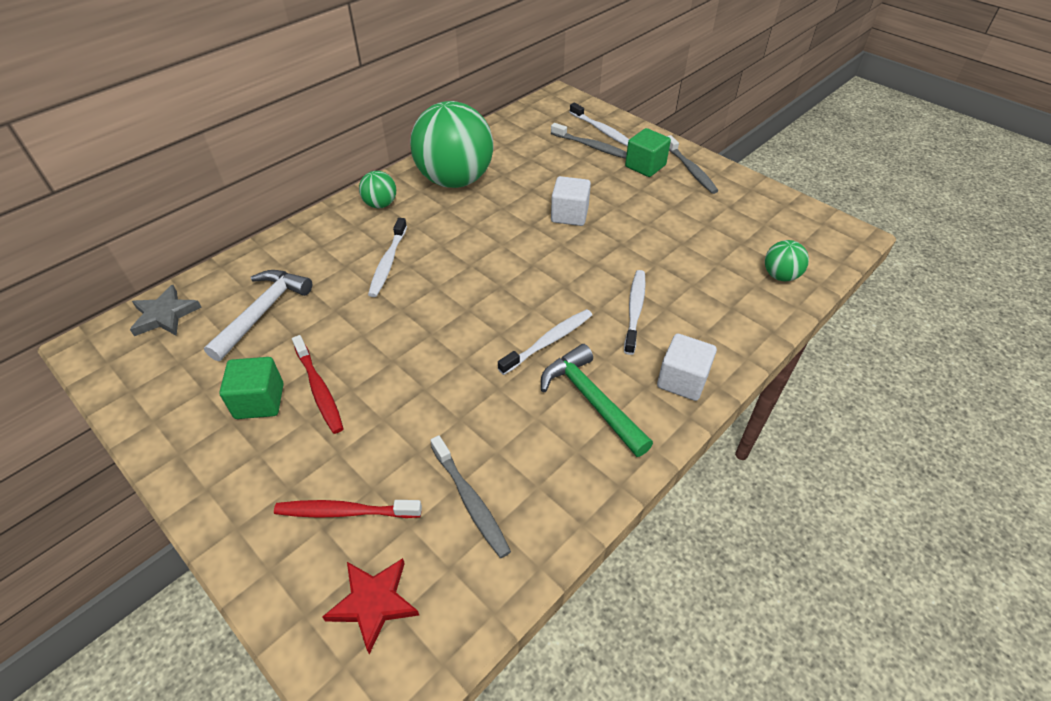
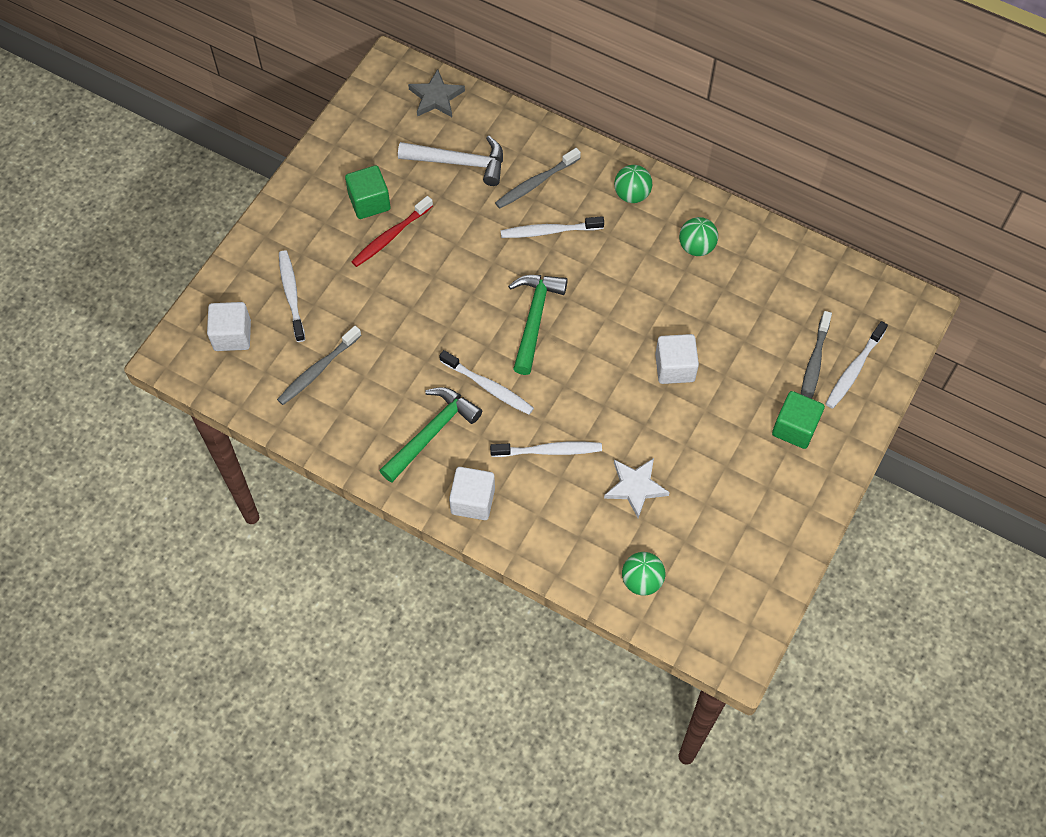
camera: 75 degrees right, 15 degrees up
red toothbrush [274,500,422,518] -> white toothbrush [279,251,305,342]
red star [322,558,419,654] -> white cube [207,302,251,351]
green ball [410,101,494,188] -> green ball [679,217,718,256], size x0.44
grey toothbrush [667,135,718,194] -> grey toothbrush moved to [495,148,581,209]
none -> green hammer [508,275,568,375]
none -> white star [604,458,670,518]

